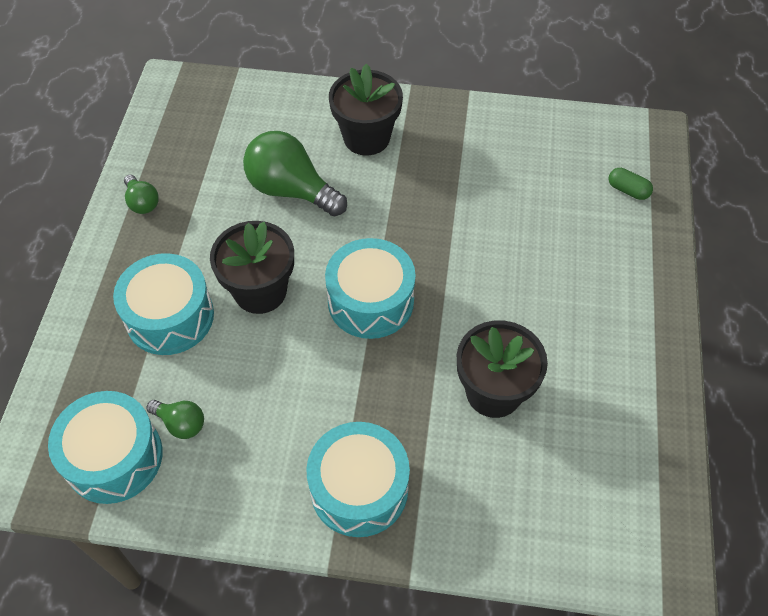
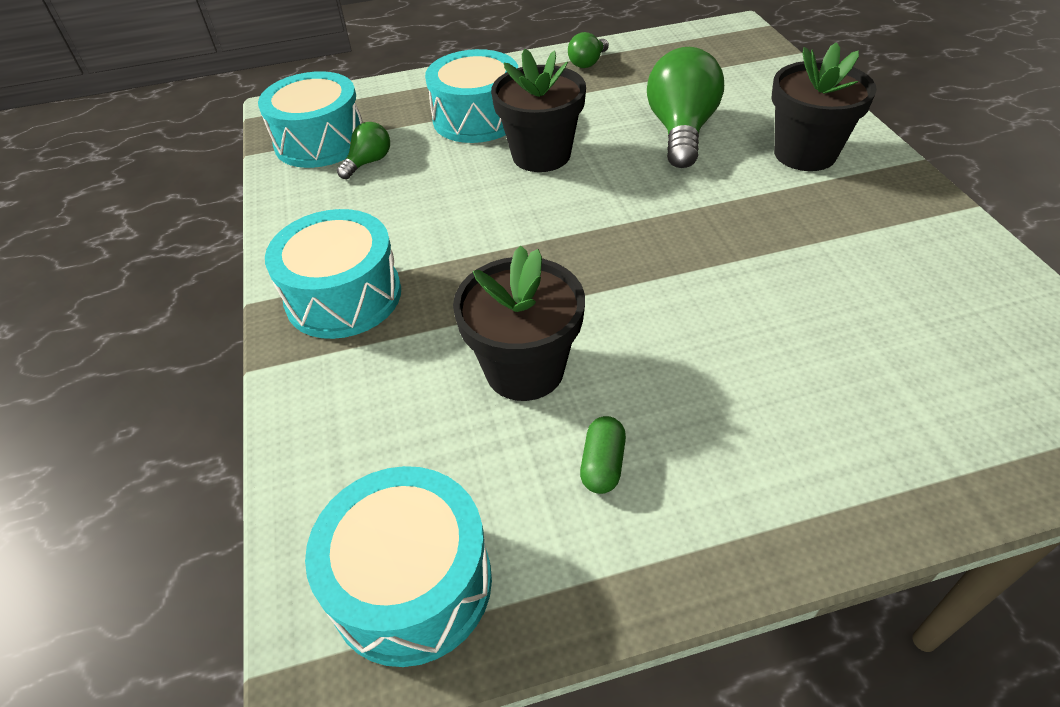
camera: 70 degrees right, 10 degrees down
green light bulb [146,400,204,439] -> green light bulb turned 150 degrees counterclockwise [337,122,390,179]
turquoise drum [325,238,415,339] -> turquoise drum moved to [305,466,492,667]
green capsule [609,168,653,200] -> green capsule moved to [580,416,626,494]

